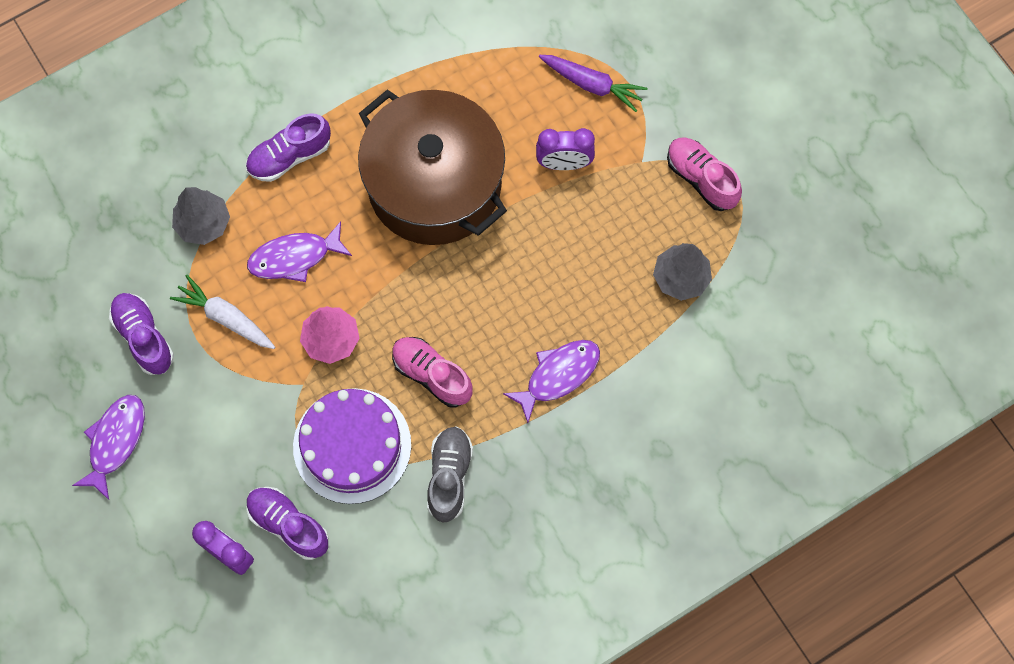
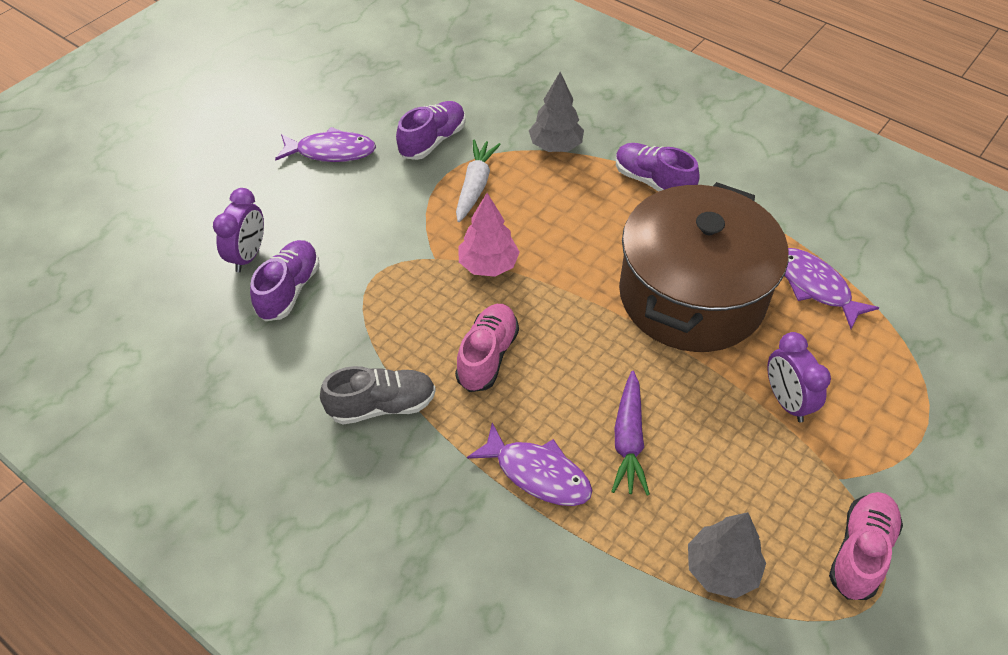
camera: 70 degrees right, 20 degrees down
purple fish [247,221,352,282] -> purple fish moved to [784,248,879,329]
purple cake [293,388,411,504] -> none
purple carrot [539,55,648,112] -> purple carrot moved to [611,371,650,496]

